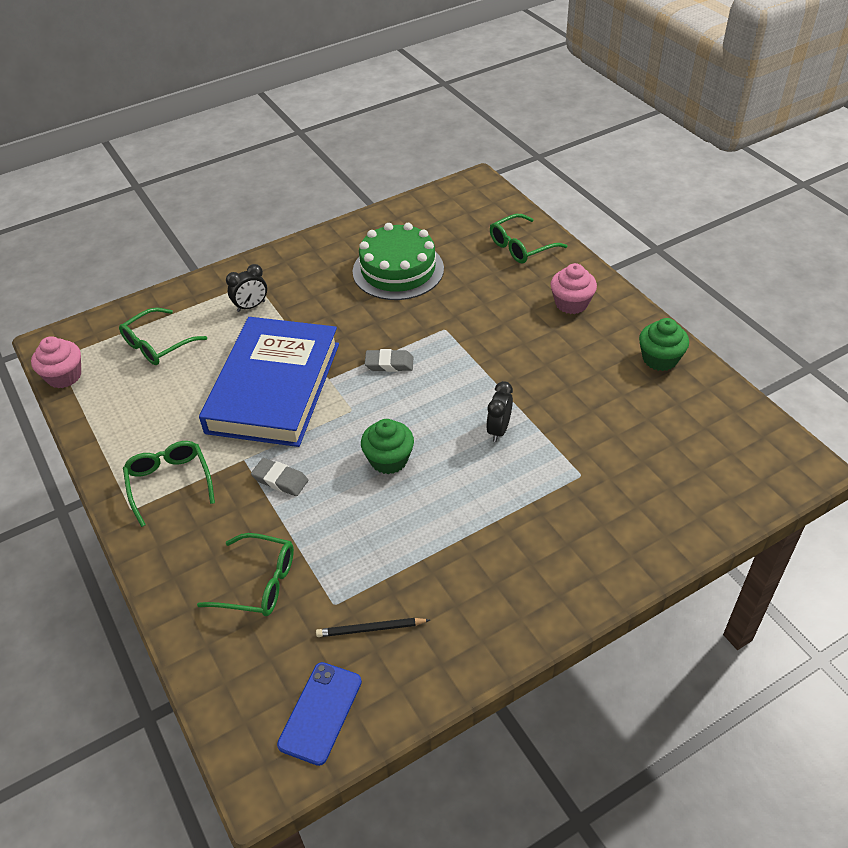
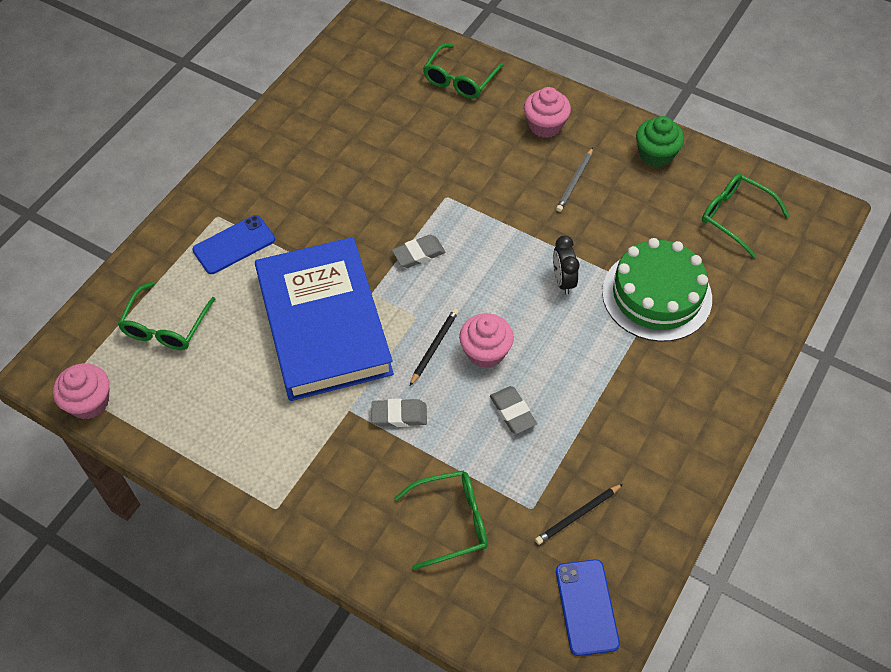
camera: 30 degrees left, 10 degrees up
green glasses [123,441,215,527] -> green glasses moved to [702,174,790,258]
black clock [226,264,267,312] -> blue phone [192,215,275,274]
green cake [353,223,444,300] -> green cake moved to [602,238,712,342]
green cupcake [361,419,414,474] -> pink cupcake [459,313,514,368]
none -> black pencil [410,309,459,386]
none -> grey eraser [490,386,537,434]
none -> grey pencil [556,148,593,212]

